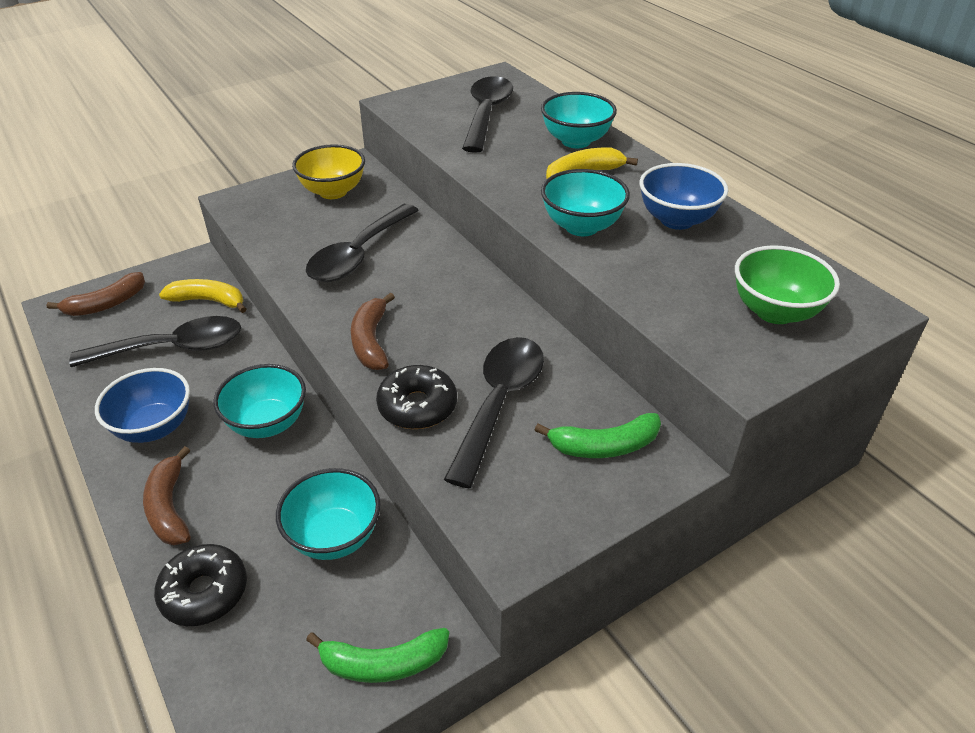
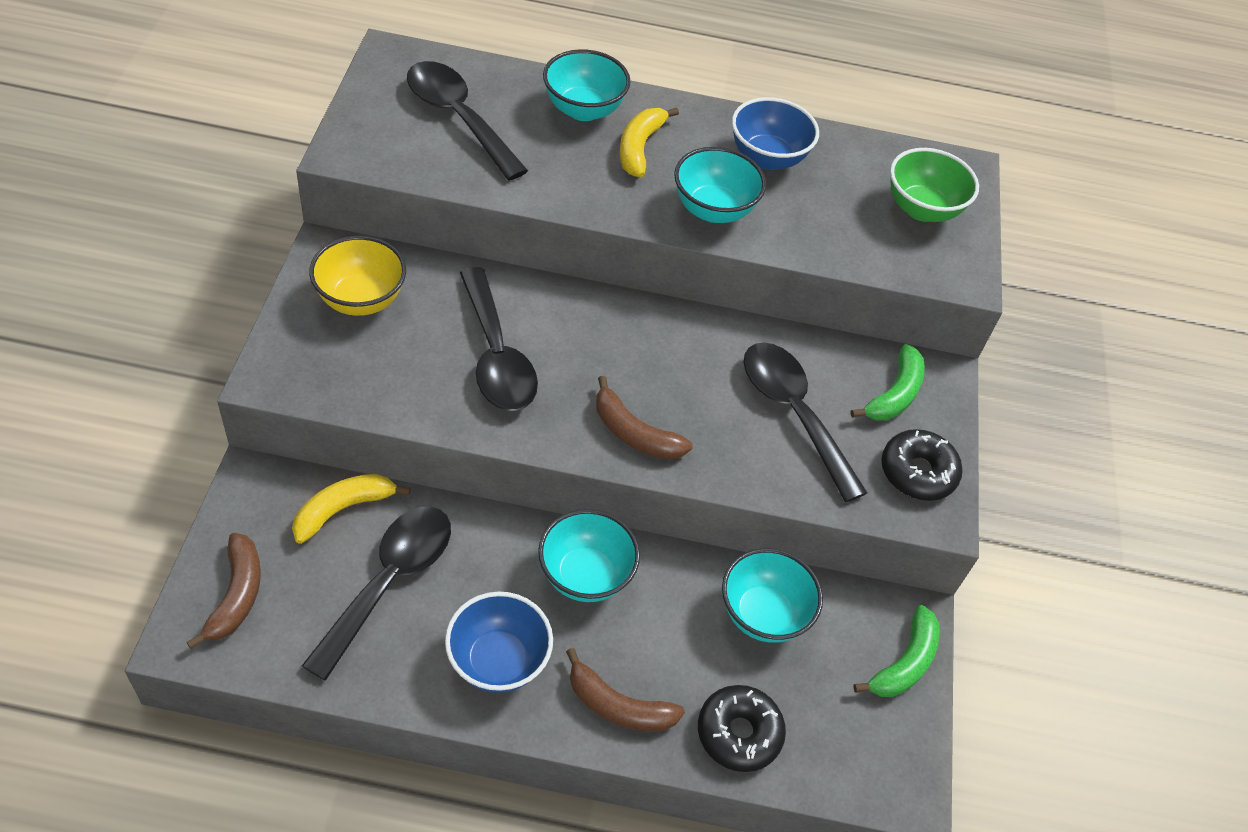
camera: 55 degrees left, 10 degrees up
black donut [376,365,457,429] -> black donut moved to [881,429,963,501]

